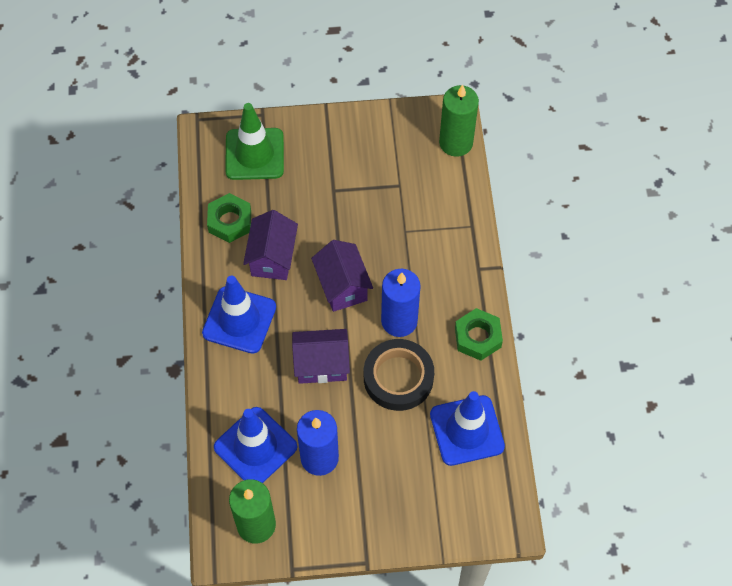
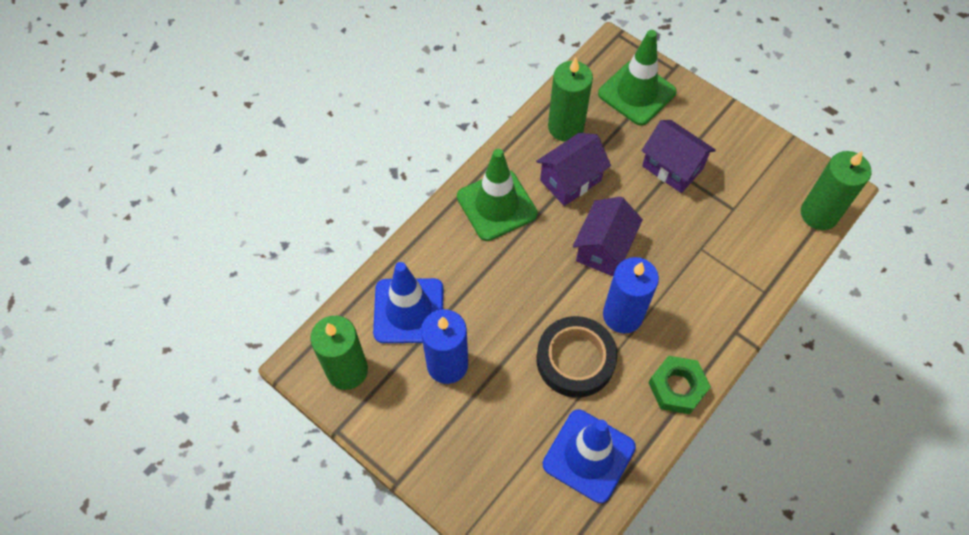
camera: 45 degrees right, 0 degrees up
blue traffic cone [202,276,276,354] -> green traffic cone [457,149,538,241]
green nut [207,193,251,243] -> green candle [548,58,593,141]
purple house [292,329,350,384] -> purple house moved to [642,120,716,193]

